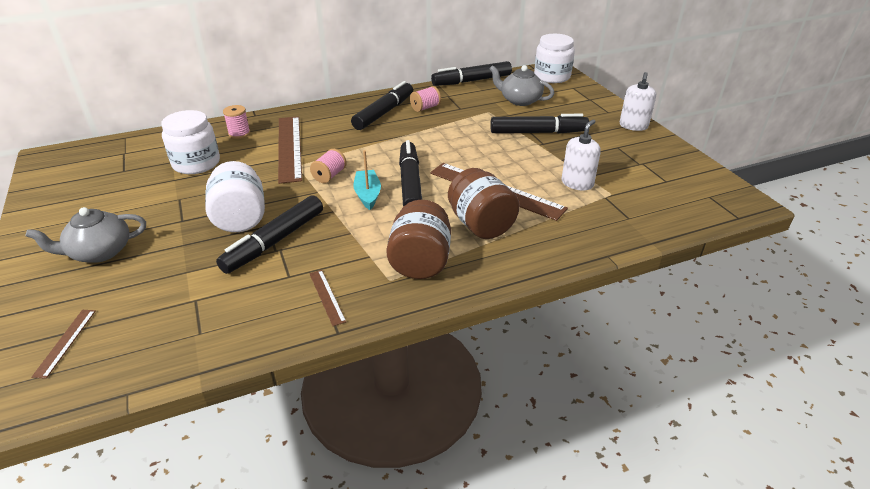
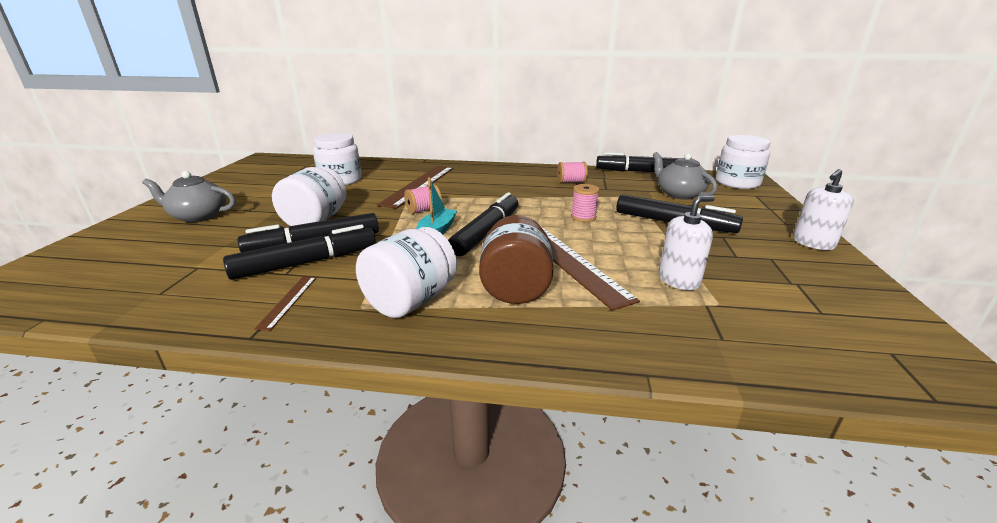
camera: 30 degrees right, 10 degrees down
brown ruler [32,310,96,379] -> none
pink spool [223,105,250,139] -> pink spool moved to [571,184,599,222]
black marker [351,81,413,130] -> black marker moved to [223,224,376,280]
brown jar [386,200,451,279] -> white jar [356,227,457,318]

